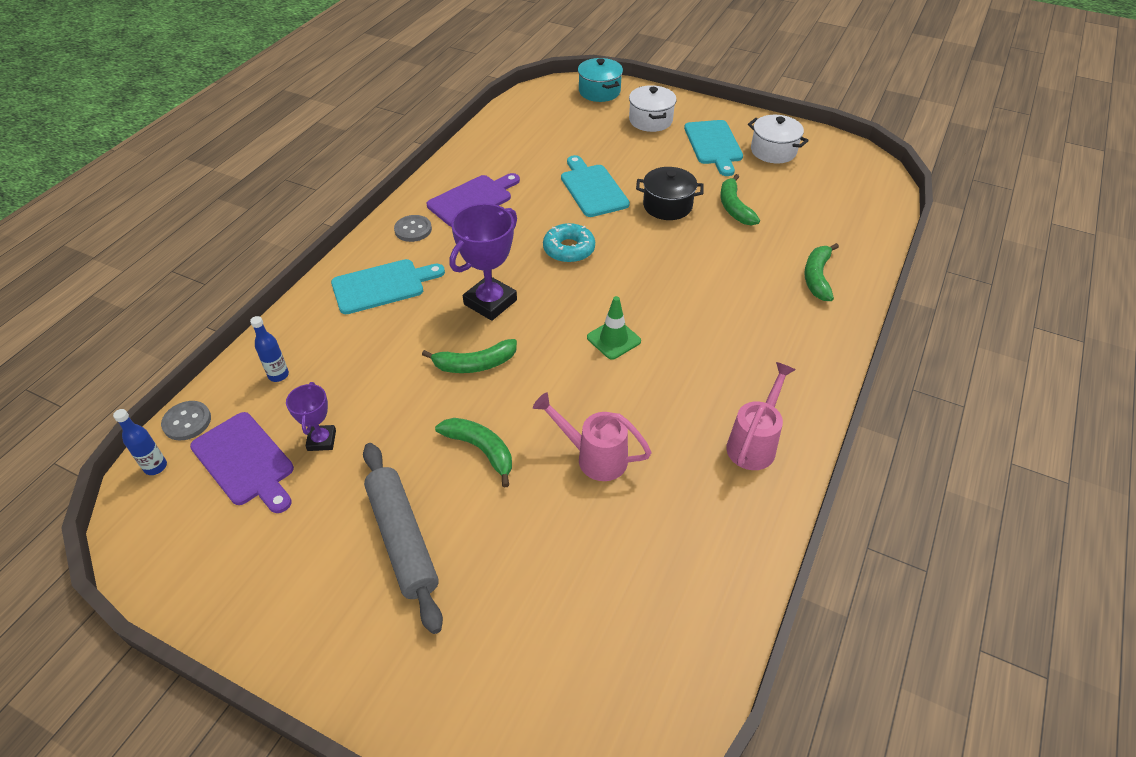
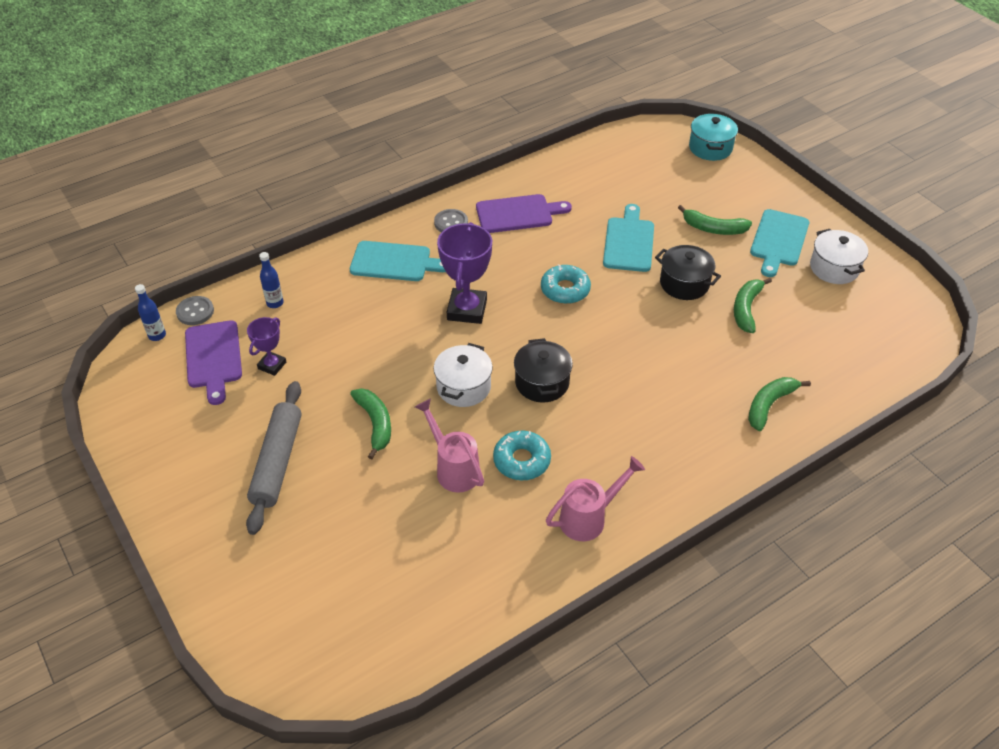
camera: 30 degrees right, 0 degrees up
green banana [422,339,517,373] -> green banana moved to [678,205,752,235]
purple trophy [450,203,517,321] -> purple trophy turned 60 degrees counterclockwise [437,222,492,324]
green traffic cone [587,296,641,360] -> black pot [514,338,573,403]
white pot [629,85,677,132] -> white pot moved to [434,343,493,407]
none -> turquoise donut [493,431,551,480]

